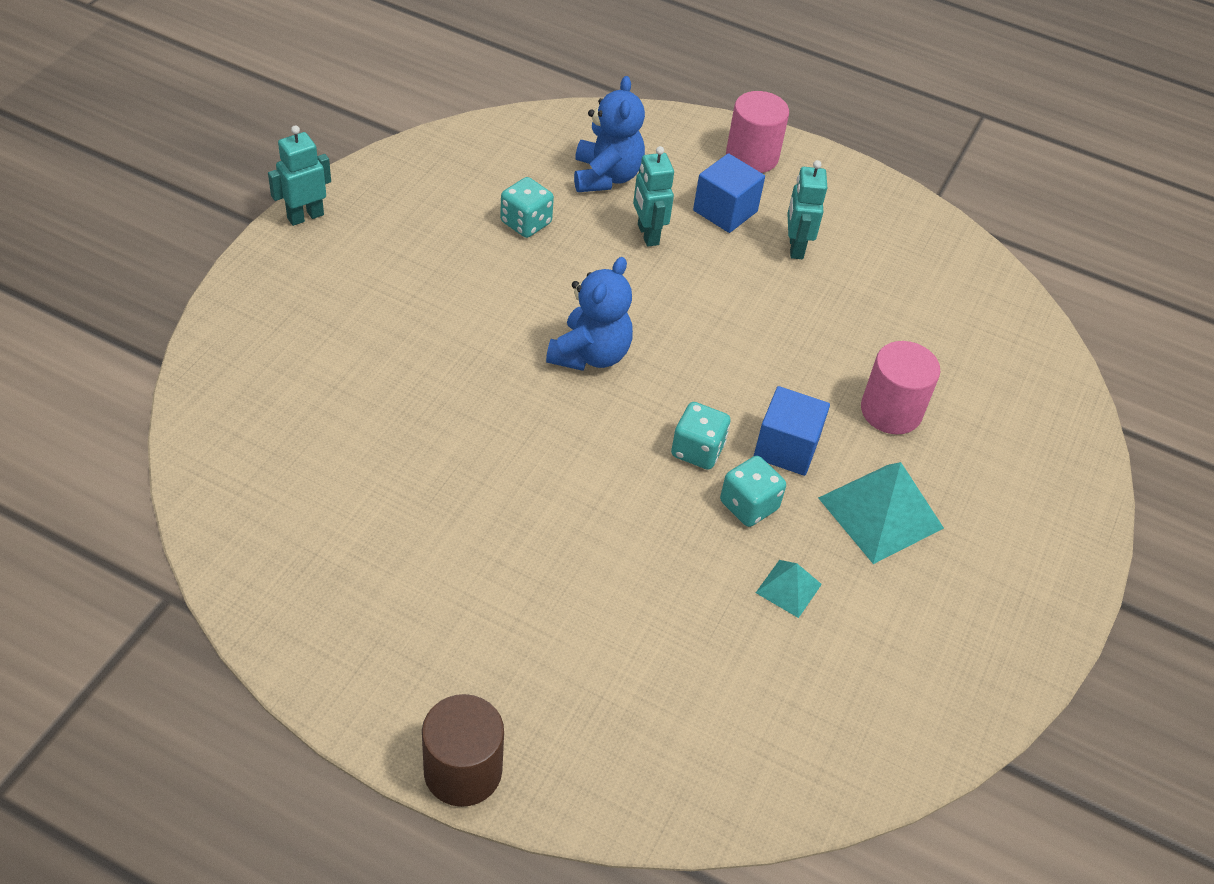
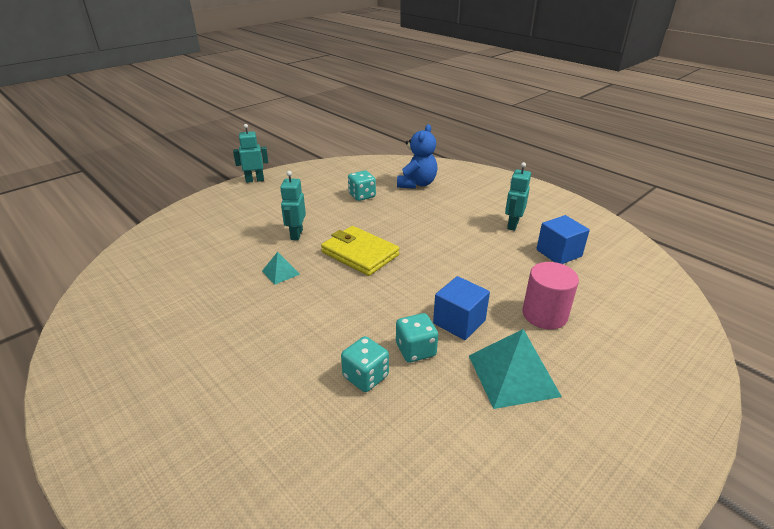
camera: 25 degrees right, 15 degrees down
brown cylinder [422,694,504,807] -> none
blue teddy bear [546,257,633,371] -> yellow wallet [321,226,399,276]
turquoise robot [633,146,674,247] -> turquoise robot moved to [280,171,306,240]
turquoise dice [671,402,731,470] -> turquoise dice moved to [341,336,389,392]
blue cube [693,153,765,233] -> blue cube moved to [536,215,590,264]
pink cylinder [726,91,789,173] -> none
turquoise pyramid [756,560,822,618] -> turquoise pyramid moved to [262,252,300,285]

